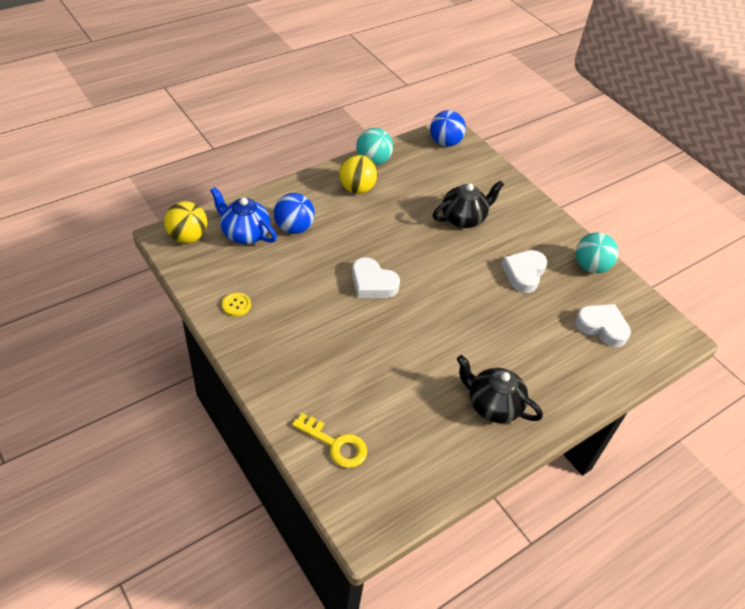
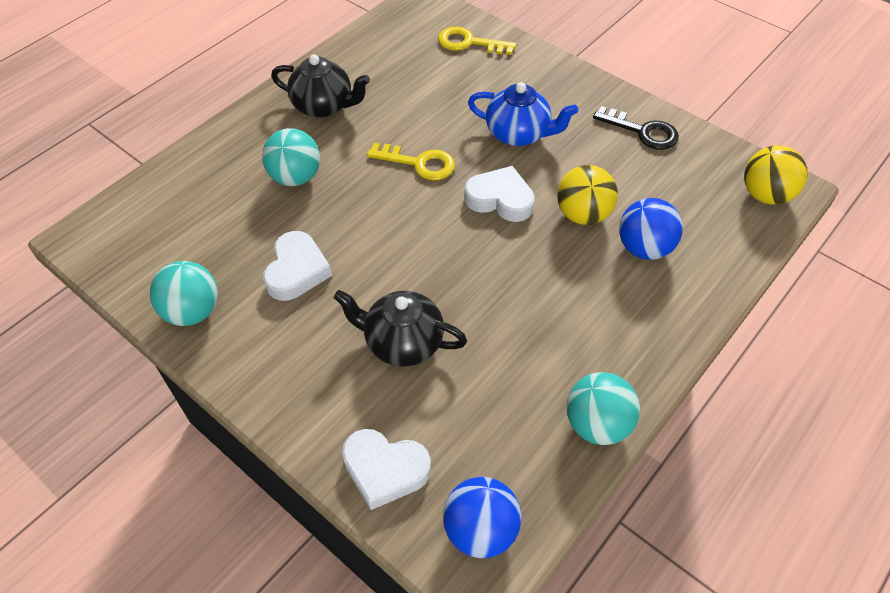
camera: 170 degrees right, 5 degrees up
blue teapot [210,187,277,244] -> blue teapot moved to [468,82,578,146]
yellow button [222,293,251,317] -> black key [593,106,679,150]
yellow ball [339,155,378,194] -> yellow ball moved to [557,165,618,225]
black teapot [433,180,504,228] -> black teapot turned 60 degrees clockwise [334,290,467,366]
white heart [575,304,631,347] -> white heart moved to [342,429,431,510]
none -> turquoise ball [262,128,320,186]
none -> yellow key [367,143,455,180]

